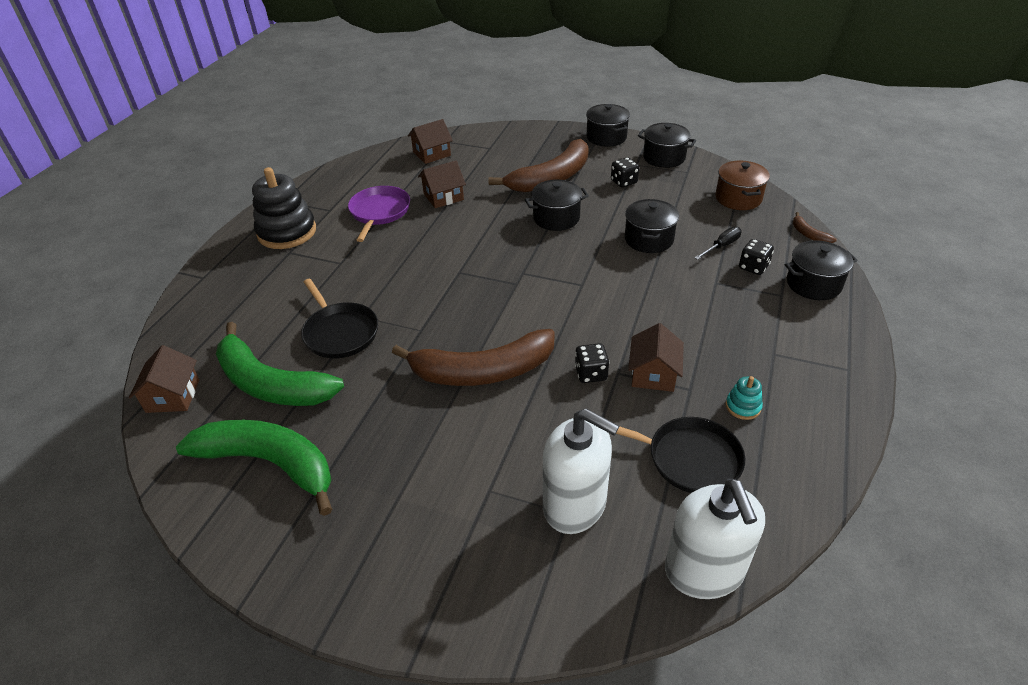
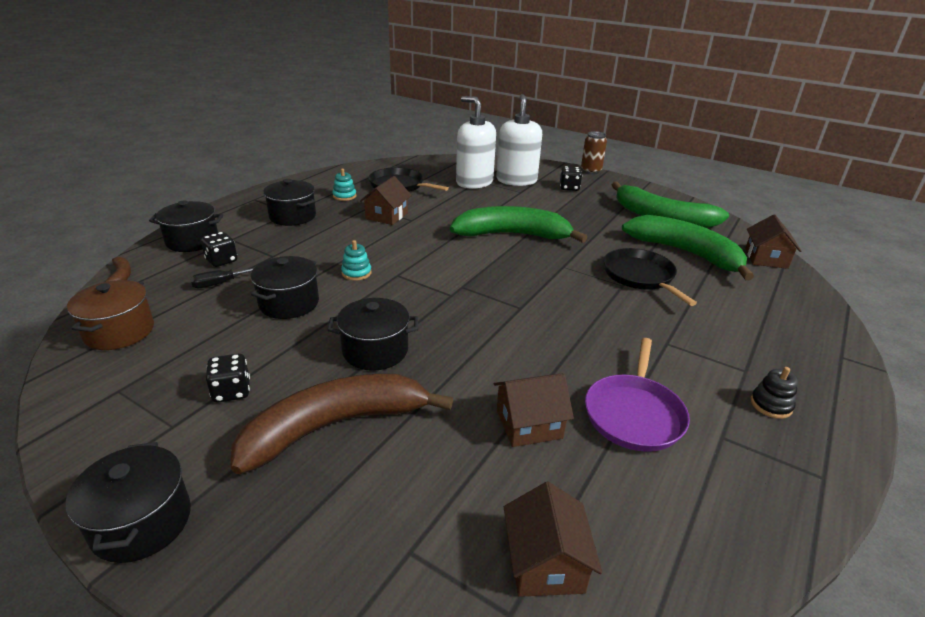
camera: 170 degrees left, 10 degrees down
black stacking toy [252,167,316,249] -> black stacking toy [750,367,798,419], size x0.44
brown banana [392,329,555,386] -> green banana [450,206,587,243]
brown house [408,119,453,164] -> brown house turned 75 degrees counterclockwise [504,482,602,597]
black dice [575,343,610,383] -> black dice moved to [560,166,582,191]
black pot [638,123,696,168] -> black pot moved to [263,179,316,226]
white soap dispenser [665,479,765,599] -> white soap dispenser moved to [496,94,542,186]
none -> turquoise stacking toy [341,240,372,281]
none -> brown can [581,131,607,174]

